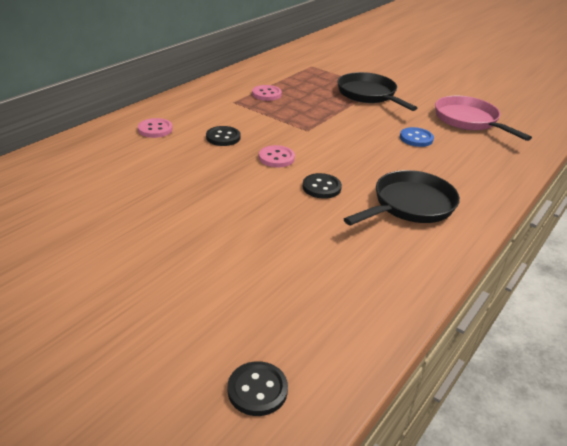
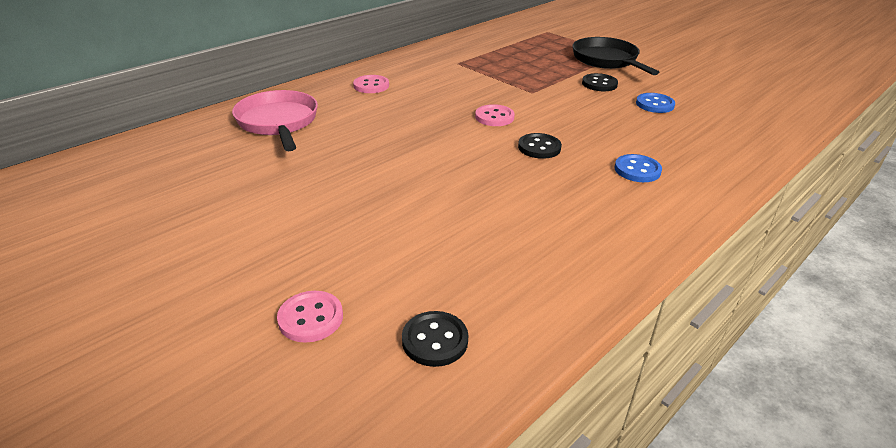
camera: 10 degrees right, 0 degrees up
black button [206,126,241,146] -> black button moved to [582,73,618,91]
pink button [252,85,282,101] -> pink button moved to [277,291,343,343]
black pan [344,170,460,226] -> blue button [614,154,662,182]
pink pan [435,96,532,141] -> pink pan moved to [232,90,318,151]

